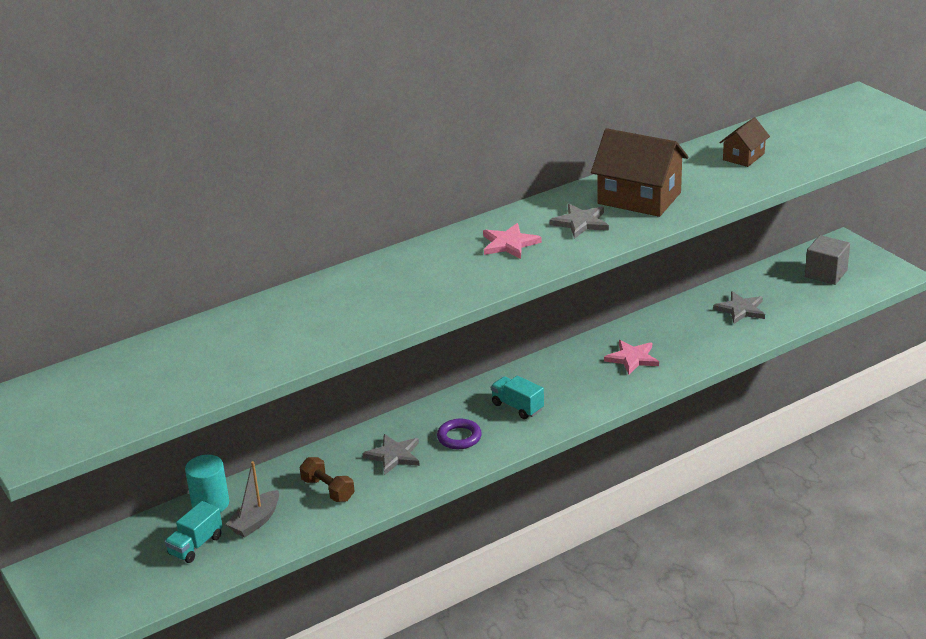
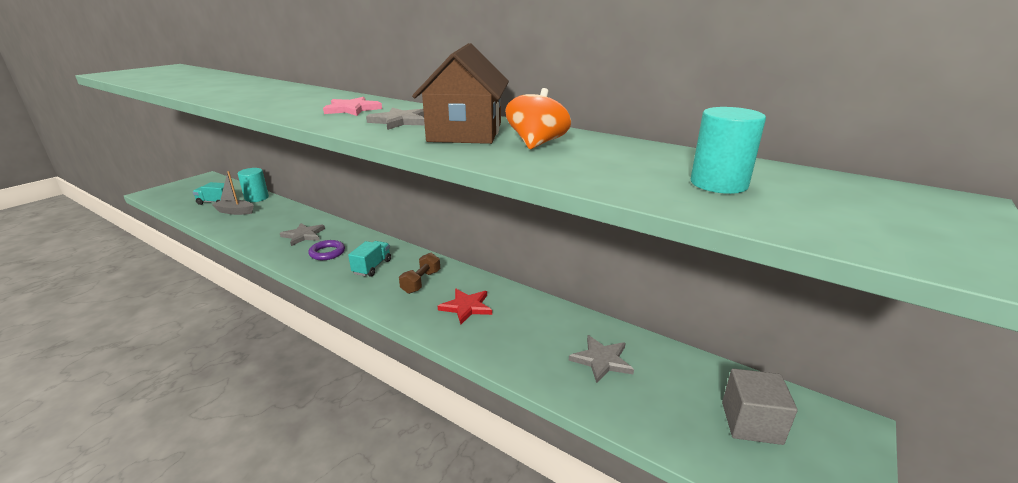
camera: 65 degrees right, 5 degrees down
brown dumbbell [300,457,355,502] -> brown dumbbell moved to [399,253,440,294]
pink star [604,340,659,375] -> red star [438,289,492,325]
brown house [719,117,770,167] -> none
none -> orange spinning top [505,88,571,149]
none -> turquoise cylinder [691,107,766,194]

